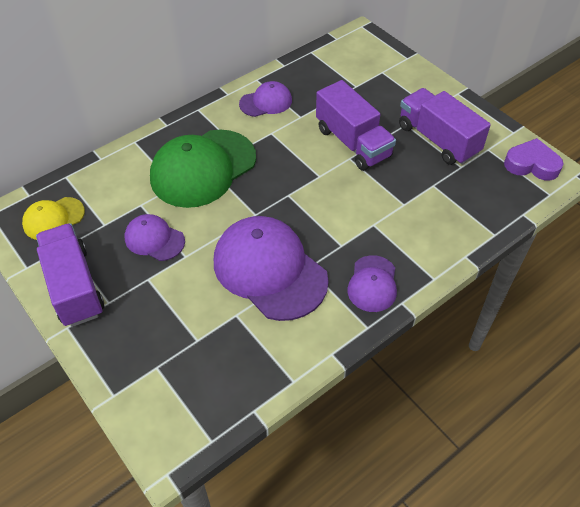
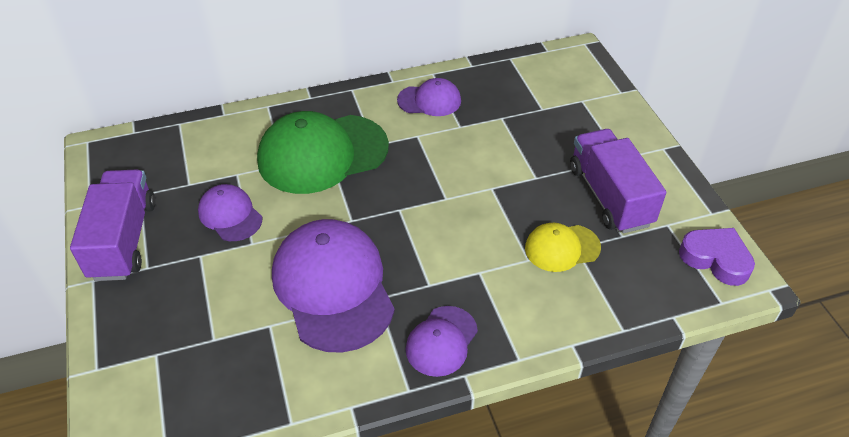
camera: 20 degrees right, 5 degrees down
yellow cap [22,197,85,240] -> yellow cap moved to [525,223,601,272]
purple truck [316,80,396,171] -> none

